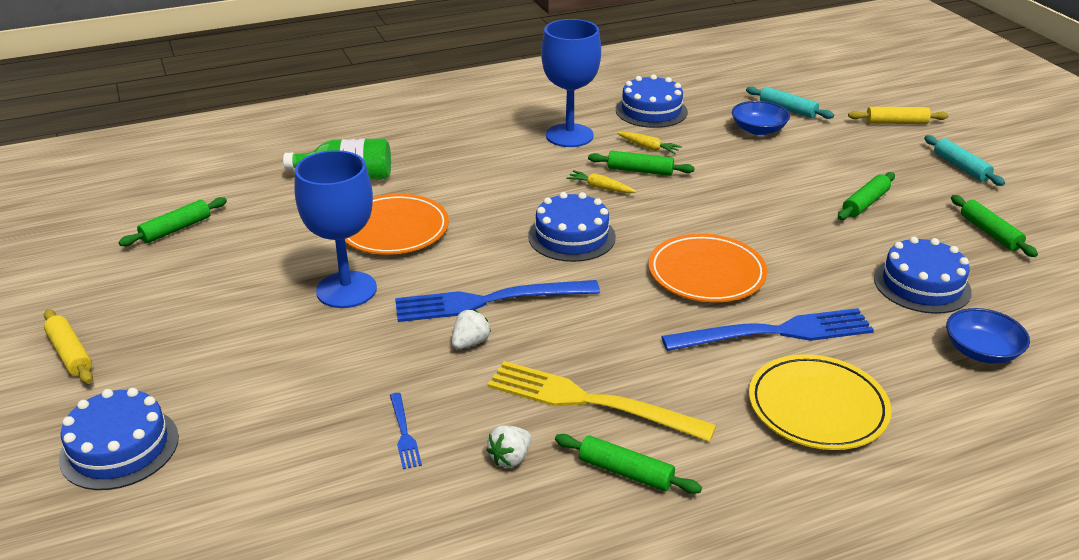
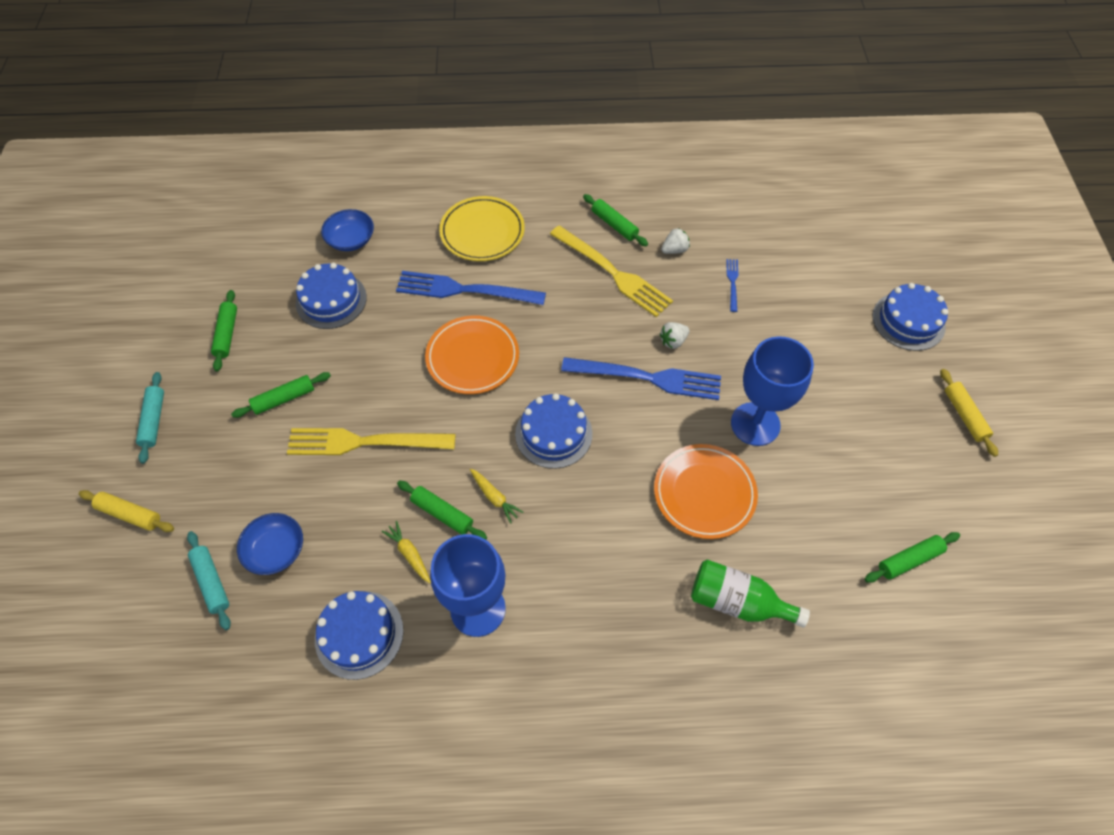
camera: 160 degrees left, 25 degrees up
none -> yellow fork [287,428,455,455]

